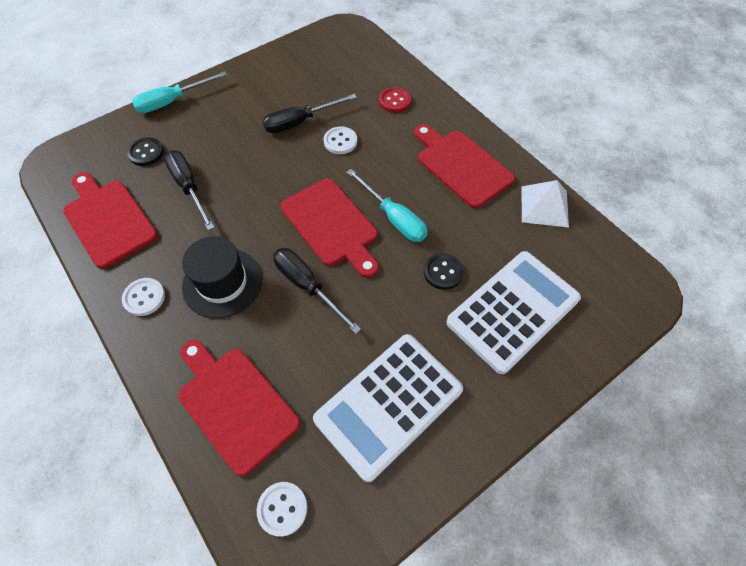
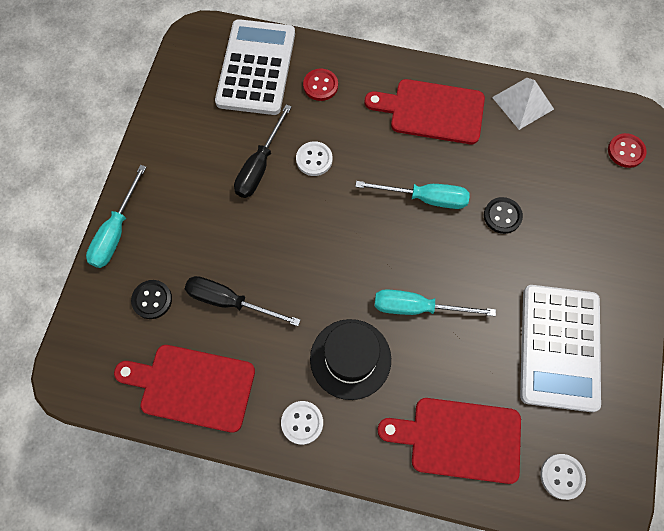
camera: 40 degrees left, 10 degrees up
black screwdriver [273,248,361,334] -> turquoise screwdriver [375,289,496,316]
red cutting board [280,178,379,278] -> none
white calculator [446,251,581,374] -> white calculator moved to [215,19,295,115]
none -> red button [608,133,647,168]

